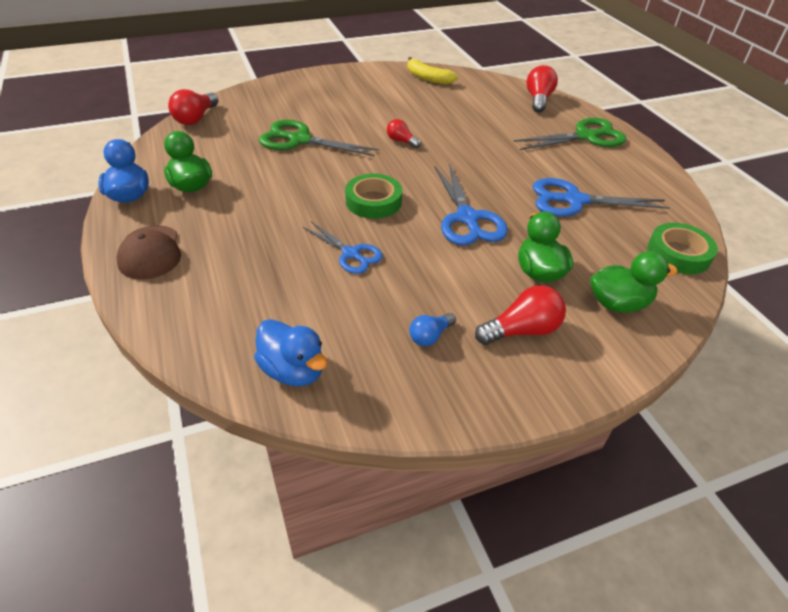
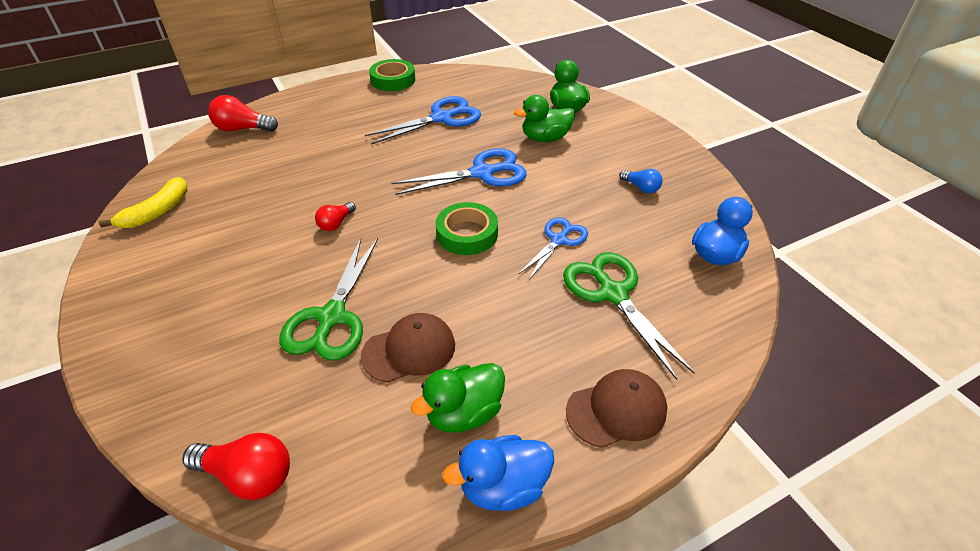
camera: 95 degrees left, 0 degrees up
red light bulb [475,285,566,345] -> none
green scissors [513,118,627,150] -> green scissors moved to [563,252,695,380]
blue scissors [533,178,670,217] -> blue scissors turned 120 degrees counterclockwise [365,96,481,145]
green tape [647,223,718,274] -> green tape moved to [369,59,415,91]
none -> brown cap [361,313,455,383]

